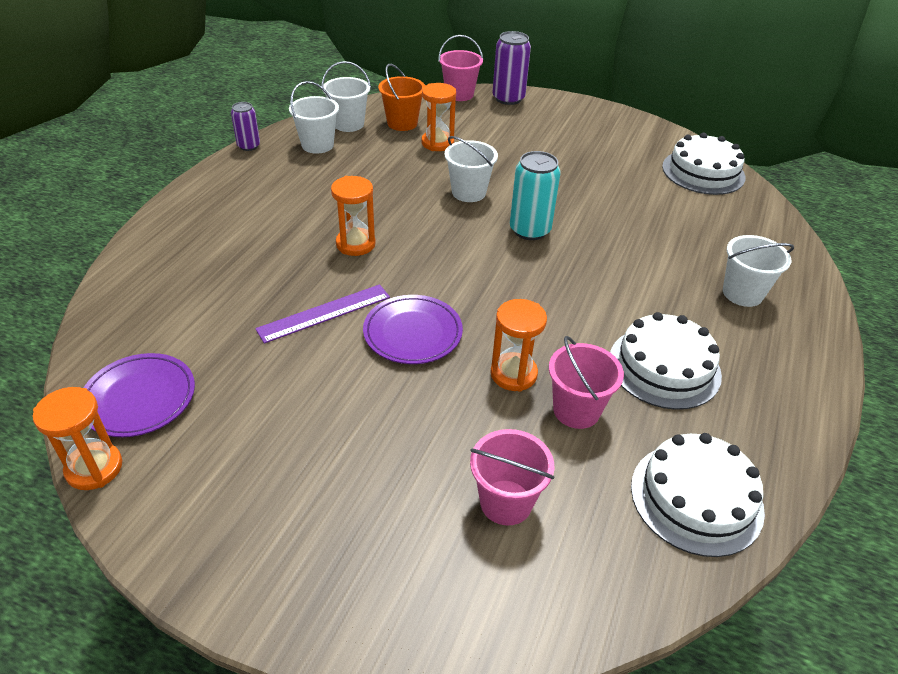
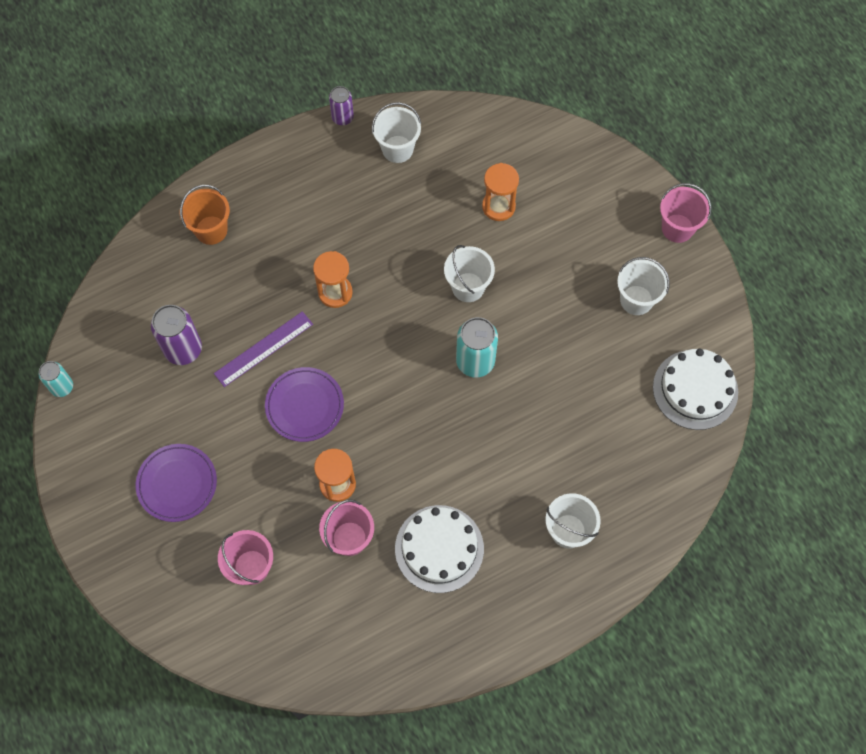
camera: 40 degrees right, 25 degrees up
orange hourglass [33,387,122,490] -> turquoise can [39,361,73,397]
purple plate [84,353,195,437] -> purple plate moved to [136,444,217,522]
purple ruler [255,284,390,344] -> purple ruler turned 45 degrees counterclockwise [214,311,313,387]
white bucket [322,61,371,132] -> white bucket moved to [617,257,670,315]
orange bucket [378,64,425,131] -> orange bucket moved to [180,185,230,245]
pink bucket [438,35,483,101] -> pink bucket moved to [660,183,711,243]
purple can [492,31,531,105] -> purple can moved to [151,305,202,365]
white cake [631,433,765,557] -> none

